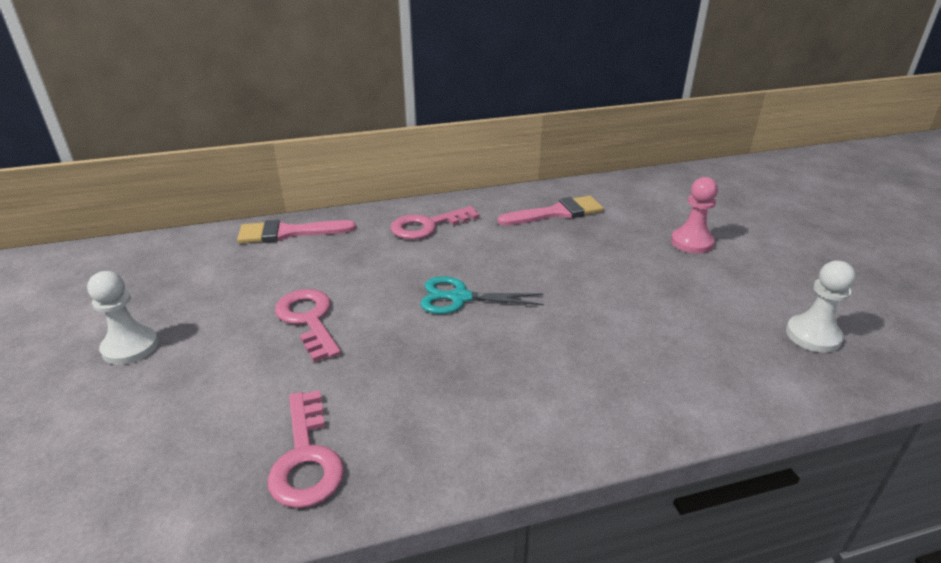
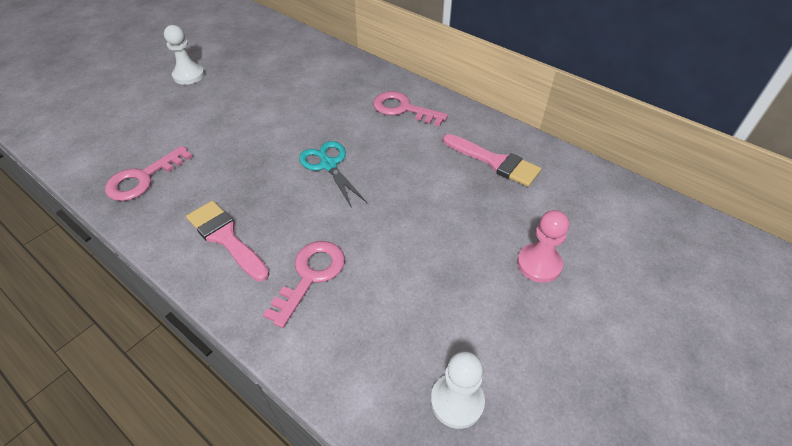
camera: 55 degrees right, 15 degrees up
pink brush [237,220,356,243] -> pink brush moved to [186,201,269,282]
pink key [275,289,341,362] -> pink key moved to [263,241,345,328]

